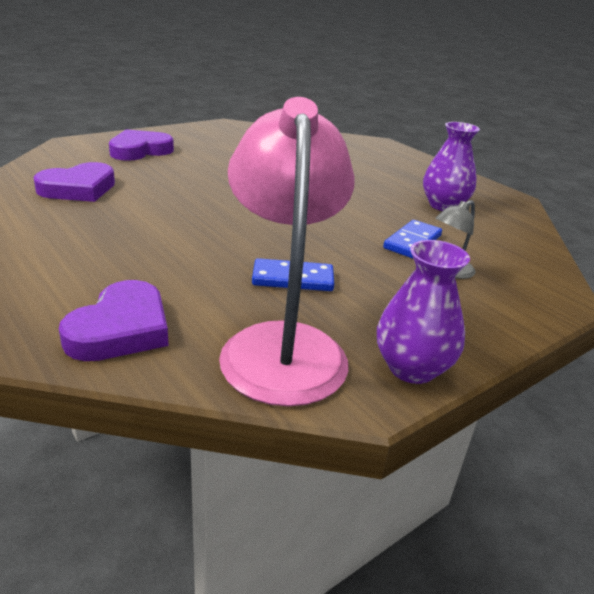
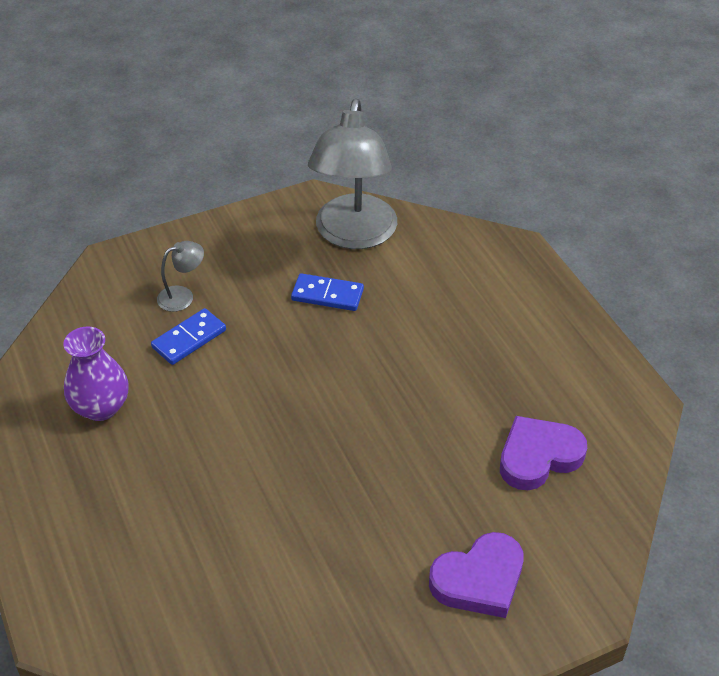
camera: 165 degrees left, 15 degrees up
purple heart [59,280,169,361] -> none
pink lamp [219,97,355,407] -> grey lamp [308,99,397,249]
purple vase [377,240,470,384] -> none

